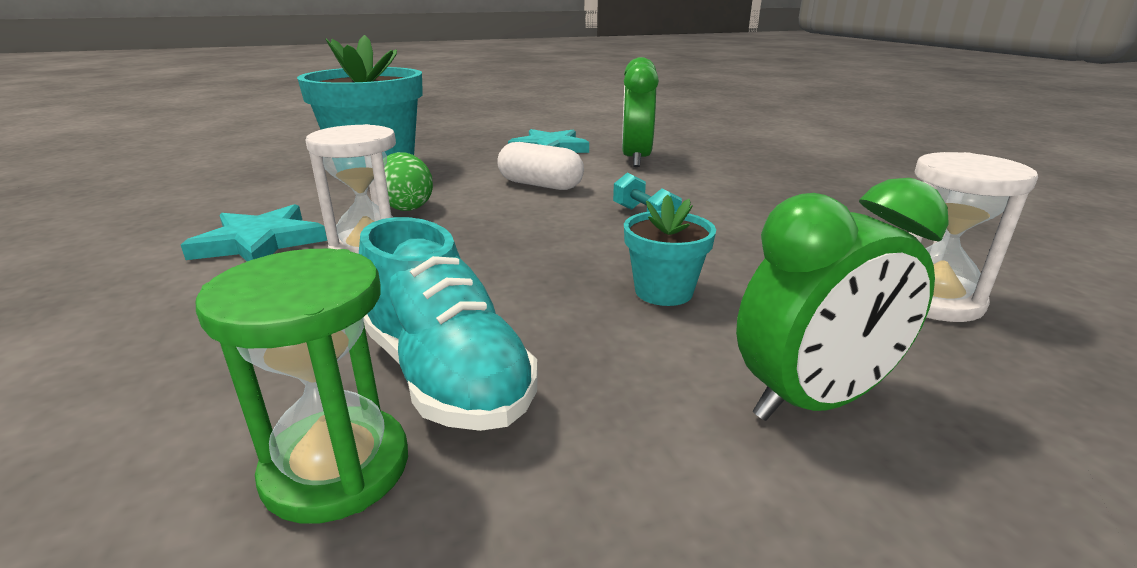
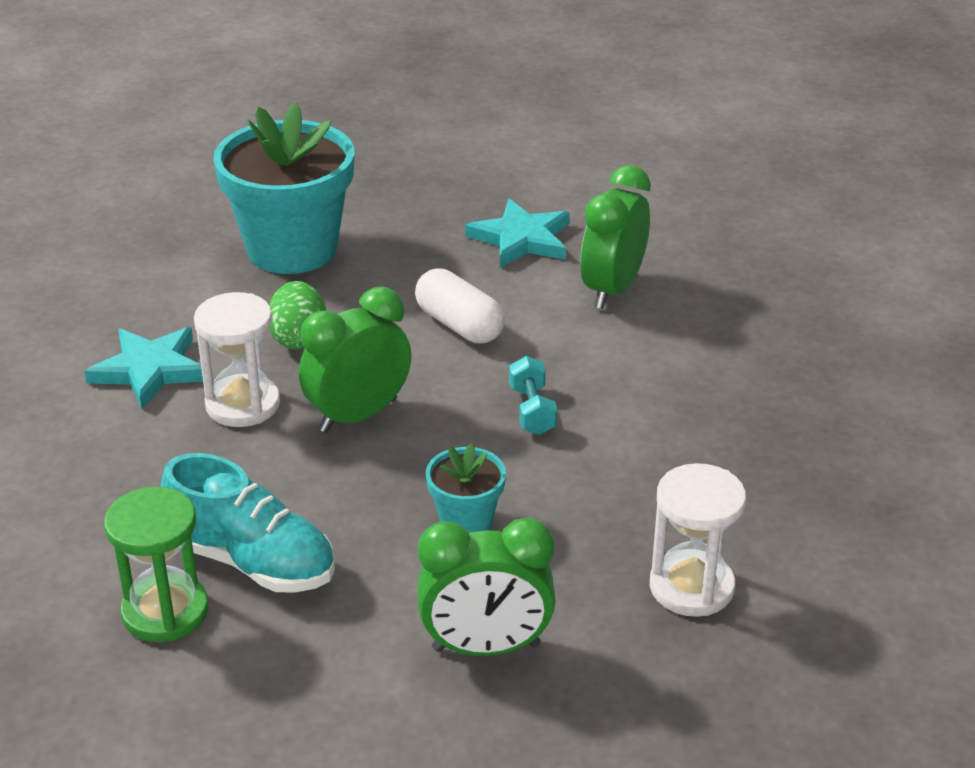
camera: 20 degrees right, 10 degrees up
turquoise shoe [359,217,538,431] -> turquoise shoe turned 45 degrees counterclockwise [161,453,335,592]
none -> green clock [299,286,411,433]

